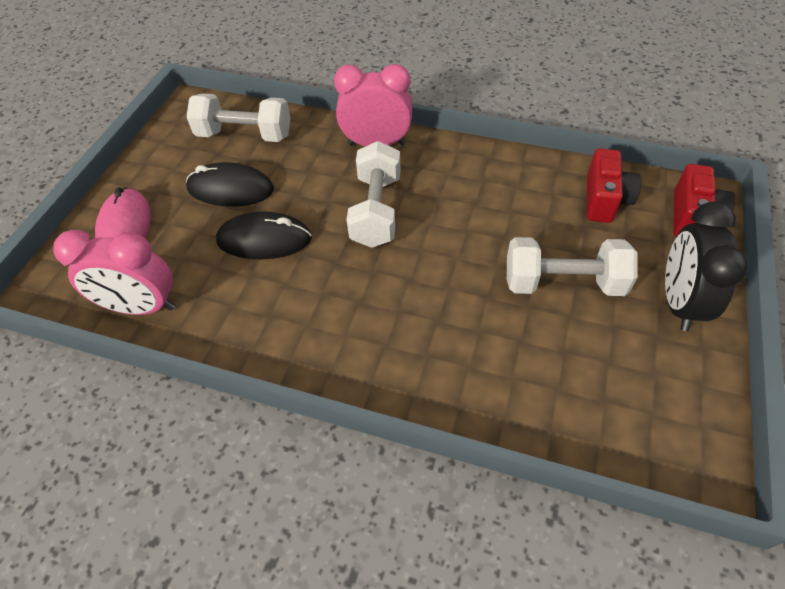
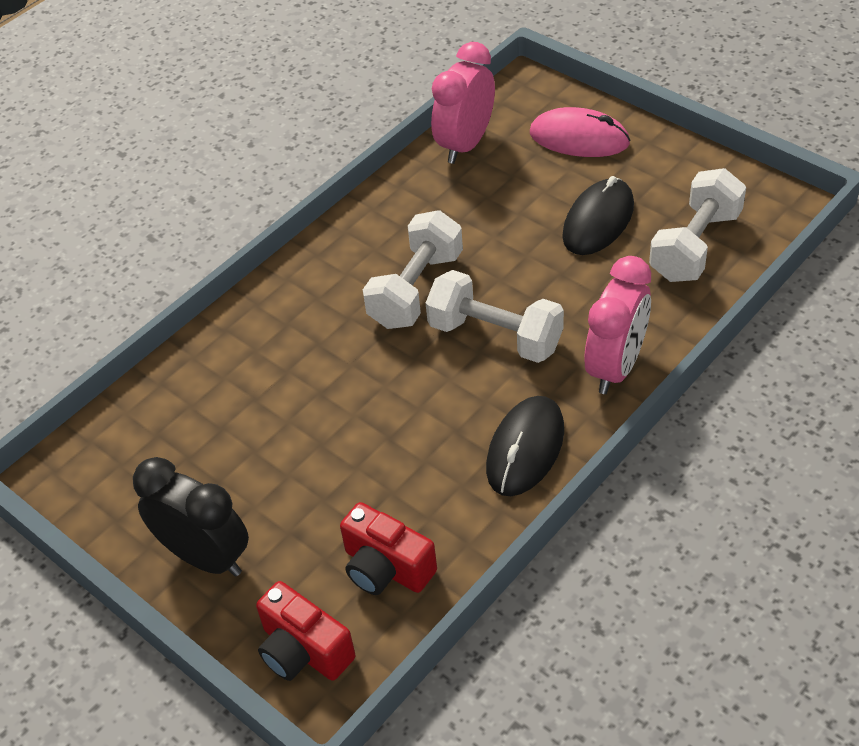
camera: 115 degrees right, 5 degrees down
black mouse [216,212,312,259] -> black mouse moved to [486,396,564,496]
white dumbbell [507,237,638,296] -> white dumbbell moved to [363,210,463,329]

